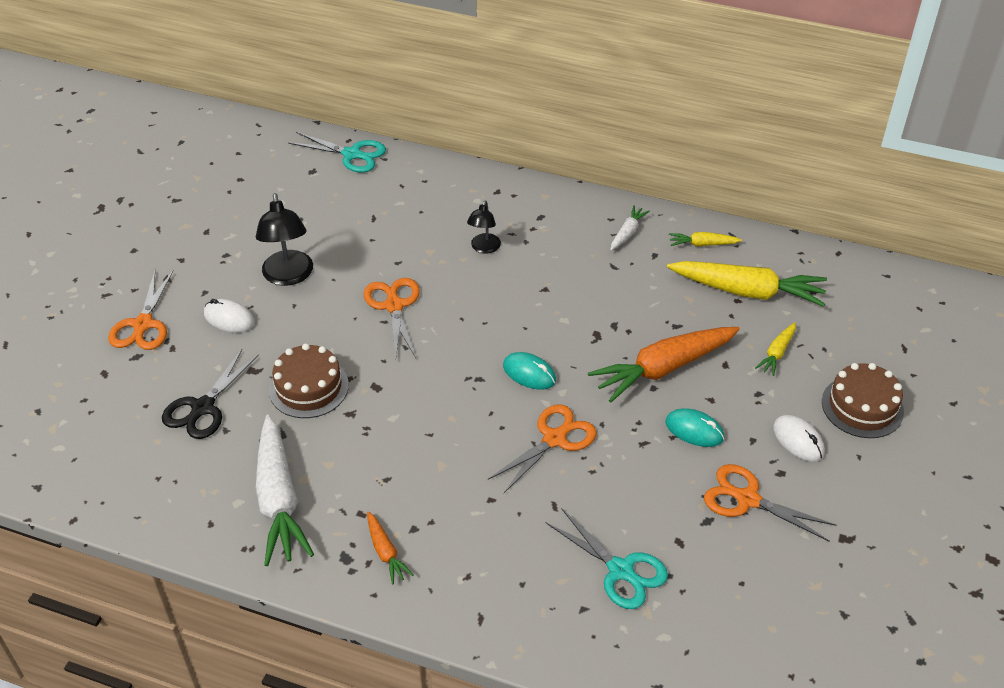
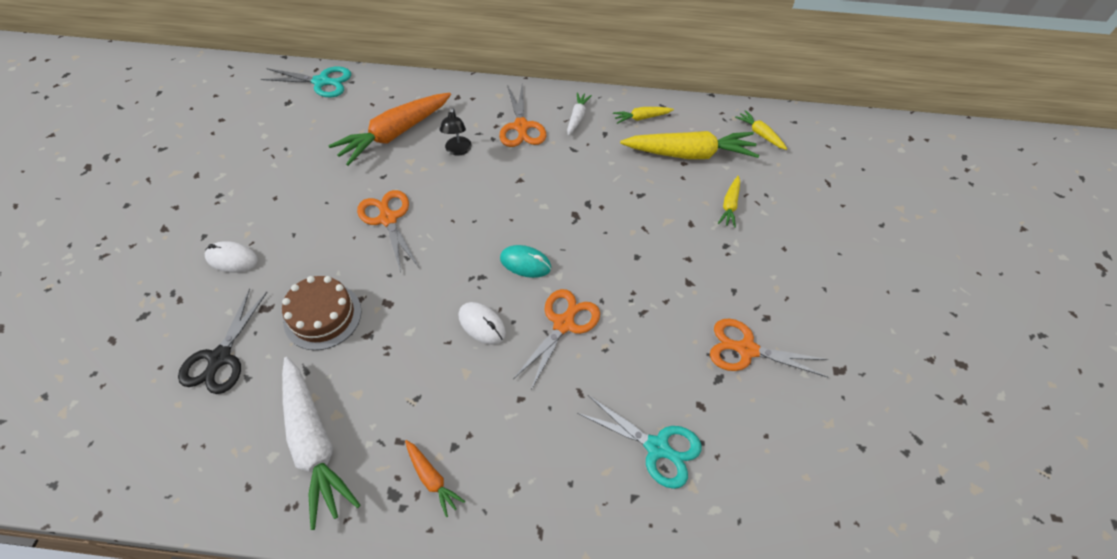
camera: 15 degrees left, 10 degrees up
orange scissors [108,270,174,350] -> orange scissors moved to [499,84,546,147]
black lamp [256,193,313,286] -> none
orange carrot [588,327,740,402] -> orange carrot moved to [328,93,451,166]
turquoise mouse [665,408,724,447] -> none
white mouse [773,415,825,461] -> white mouse moved to [459,302,506,345]
brown cake [822,363,904,438] -> none
none -> yellow carrot [735,110,787,150]

